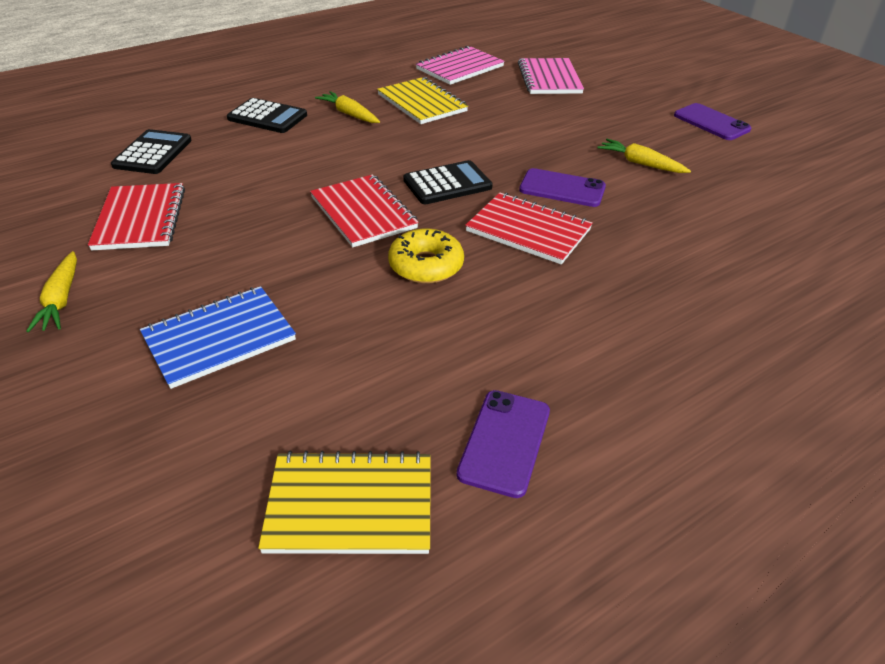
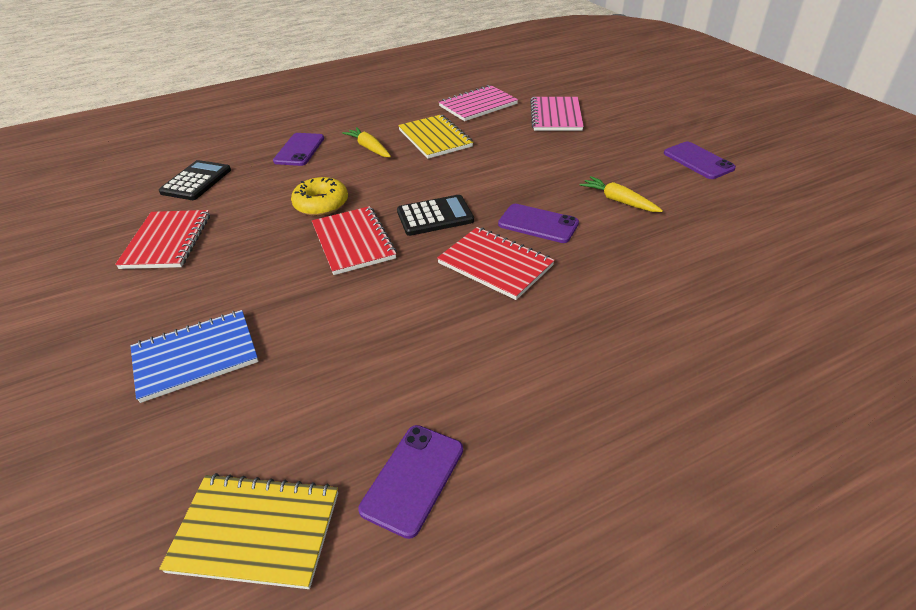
camera: 10 degrees right, 0 degrees up
yellow carrot [26,251,77,332] -> none
black calculator [227,98,307,133] -> purple phone [273,133,324,166]
yellow donut [388,229,464,284] -> yellow donut moved to [291,177,348,216]

